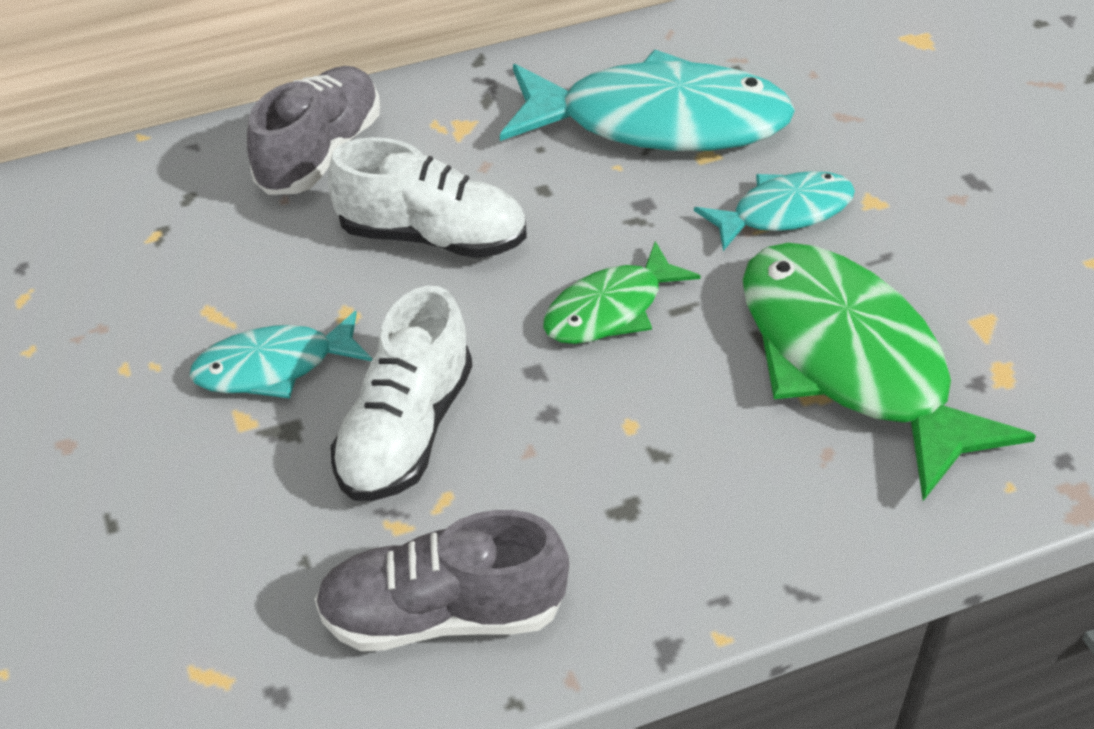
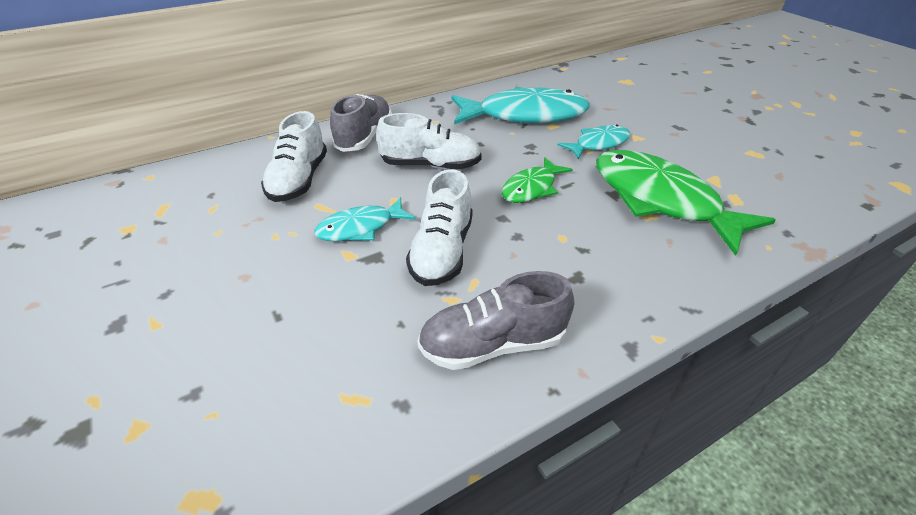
camera: 10 degrees left, 5 degrees down
none -> white shoe [261,111,327,202]

